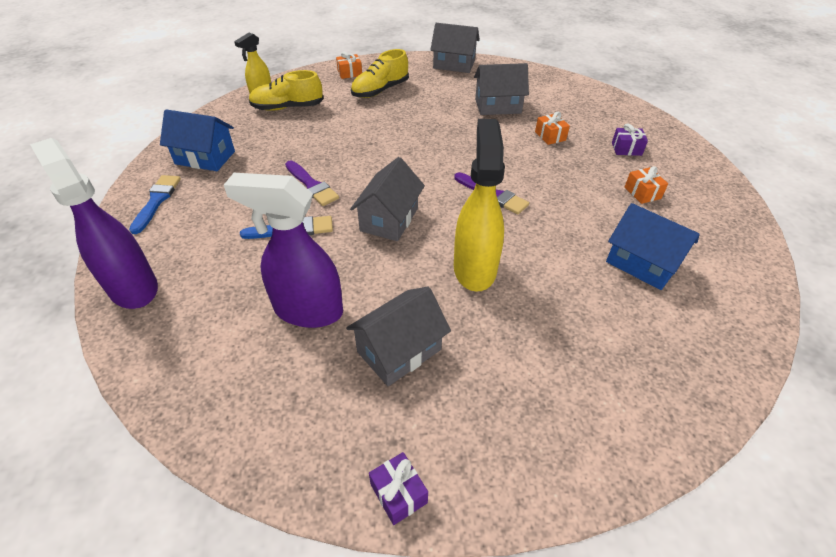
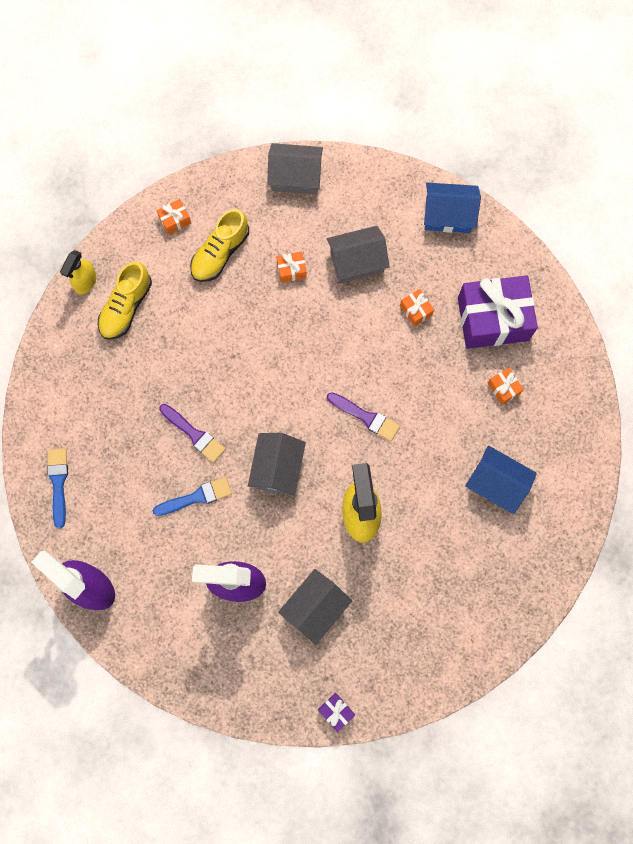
camera: 10 degrees left, 30 degrees up
blue house [160,109,235,171] -> blue house moved to [424,183,481,233]
yellow shoe [249,70,324,111] -> yellow shoe turned 45 degrees counterclockwise [98,261,152,340]
purple gift [612,124,648,156] -> purple gift [458,275,538,349], size x2.44
none -> orange gift [277,251,307,283]

